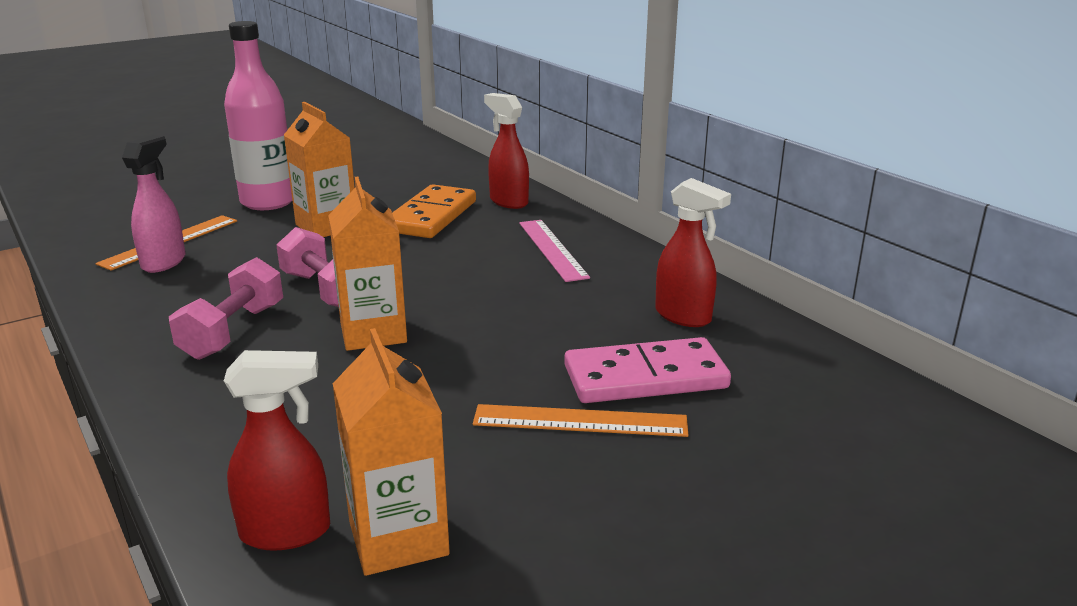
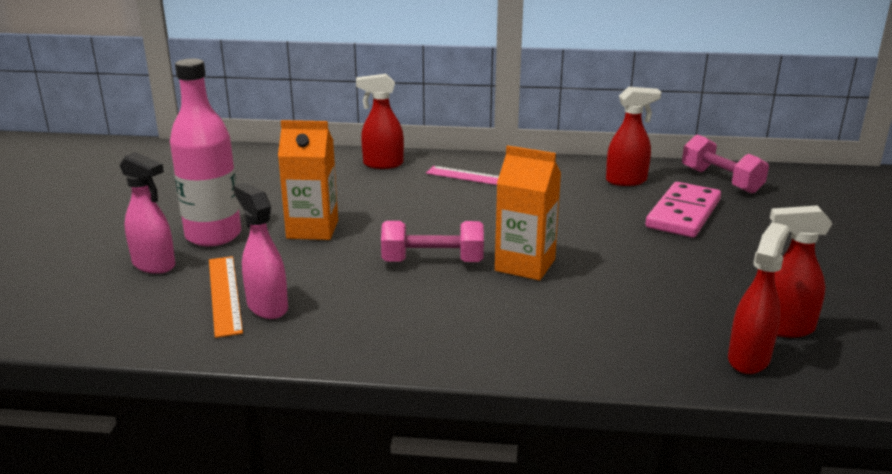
camera: 50 degrees left, 0 degrees up
pink dumbbell [169,257,283,360] -> pink dumbbell moved to [682,134,769,194]
orange carton [332,328,450,576] -> red spray bottle [770,205,833,337]
orange domino [392,184,476,238] -> none
orange ruler [473,404,688,437] -> none
none -> pink spray bottle [120,152,175,274]

